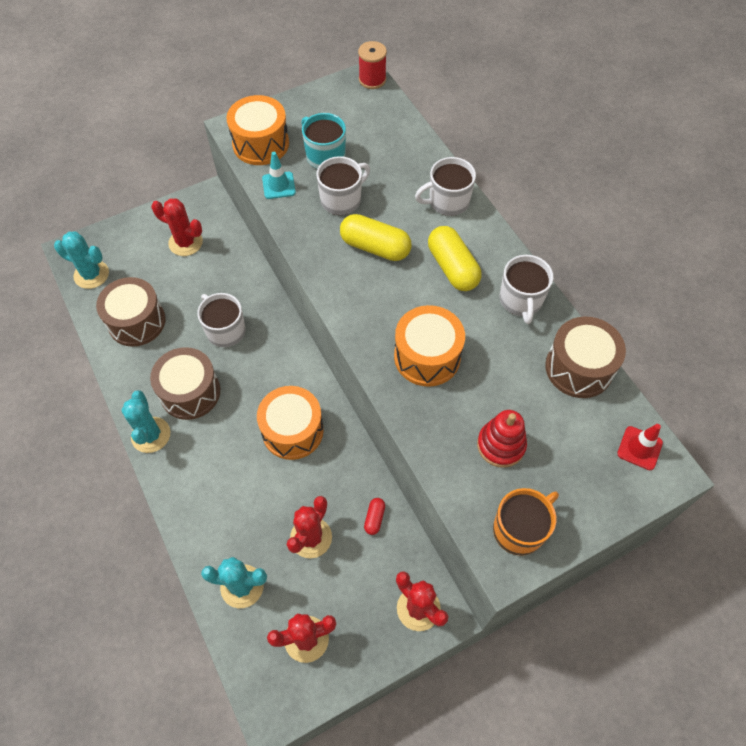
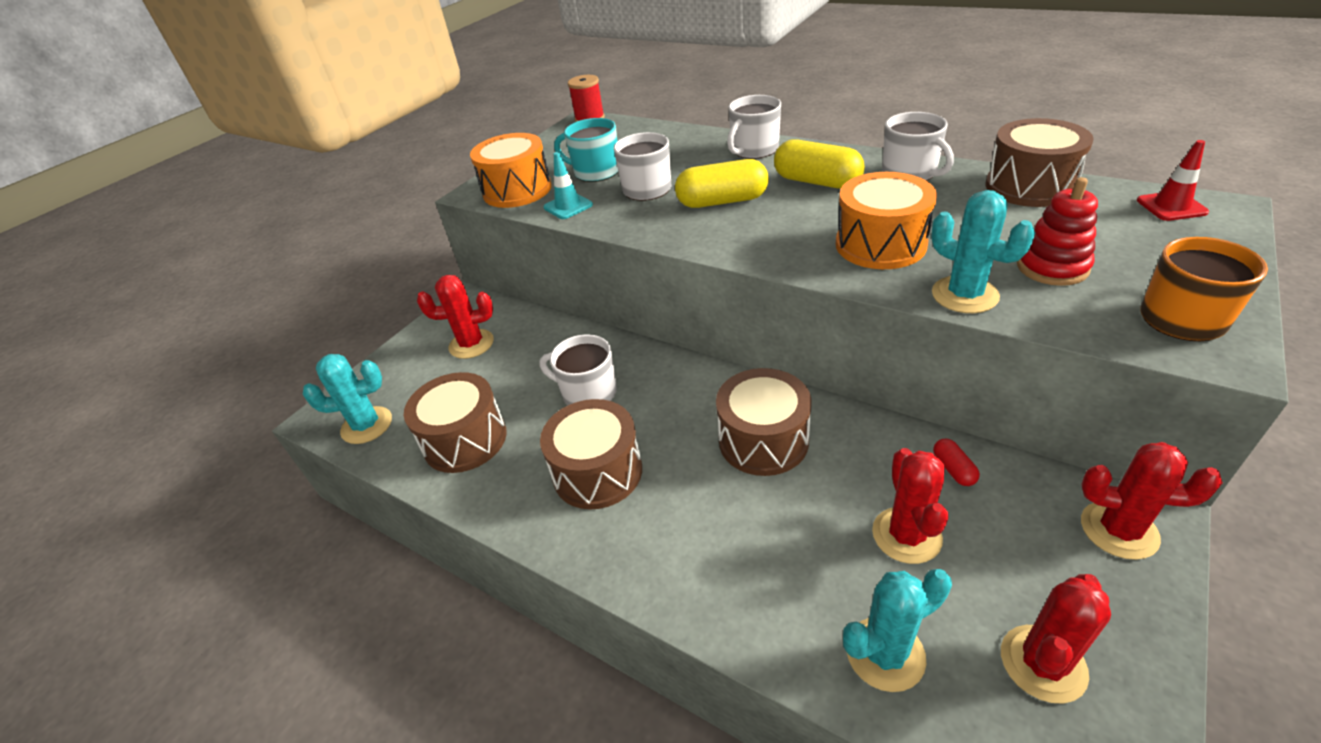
camera: 25 degrees left, 20 degrees down
turquoise cactus [121,390,170,453] -> turquoise cactus moved to [931,190,1035,313]
orange drum [257,386,324,460] -> brown drum [716,368,811,476]

